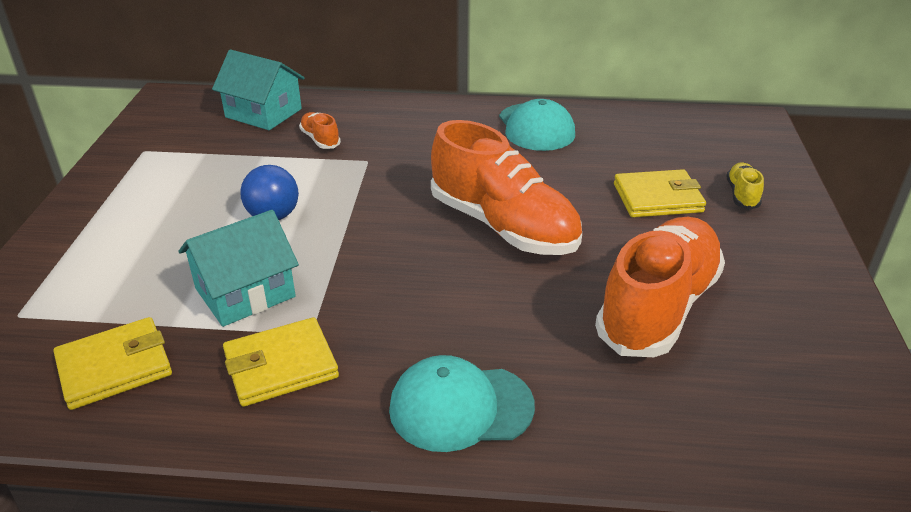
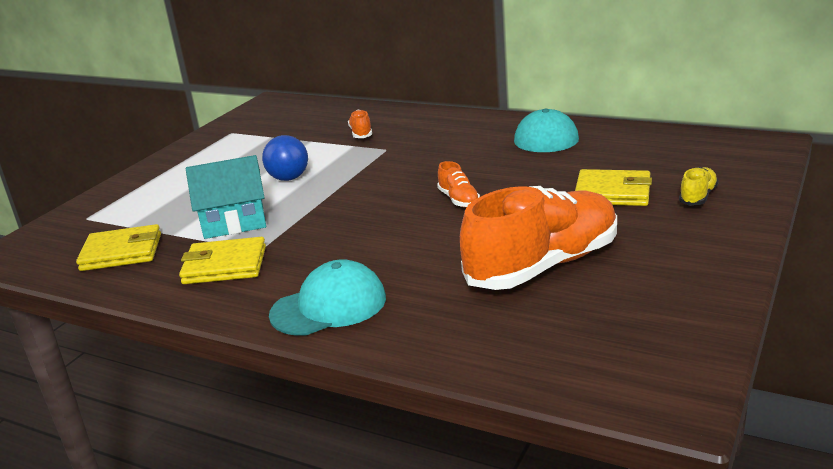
camera: 25 degrees right, 10 degrees down
turquoise house [212,49,305,130] -> none
turquoise cap [389,355,535,452] -> turquoise cap turned 135 degrees clockwise [269,259,386,336]
orange shoe [431,120,582,255] -> orange shoe [437,161,480,208], size x0.42

